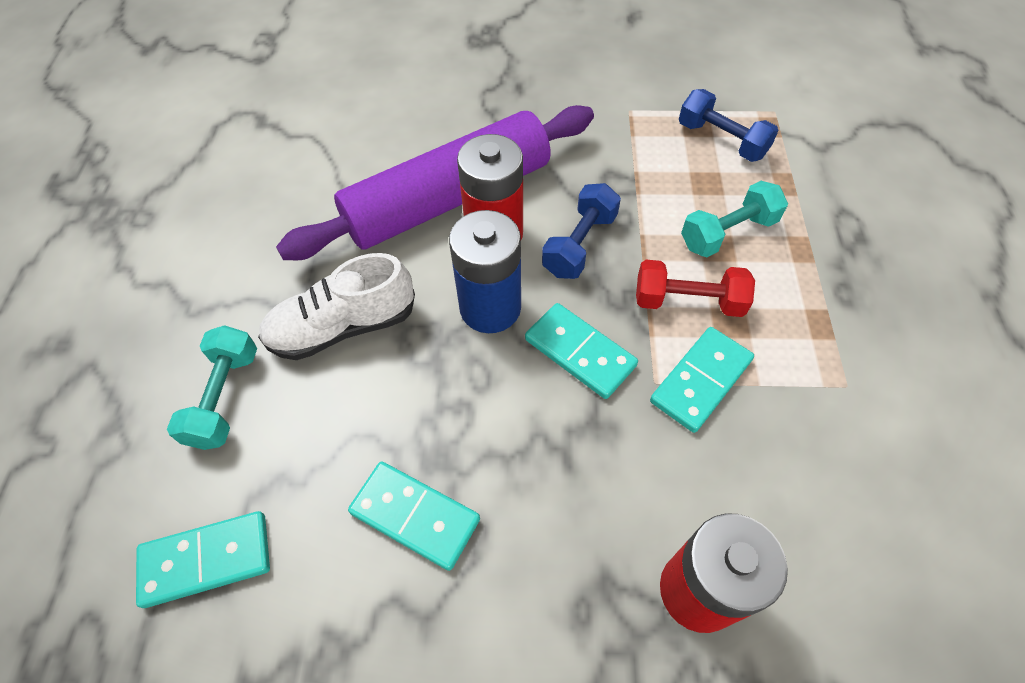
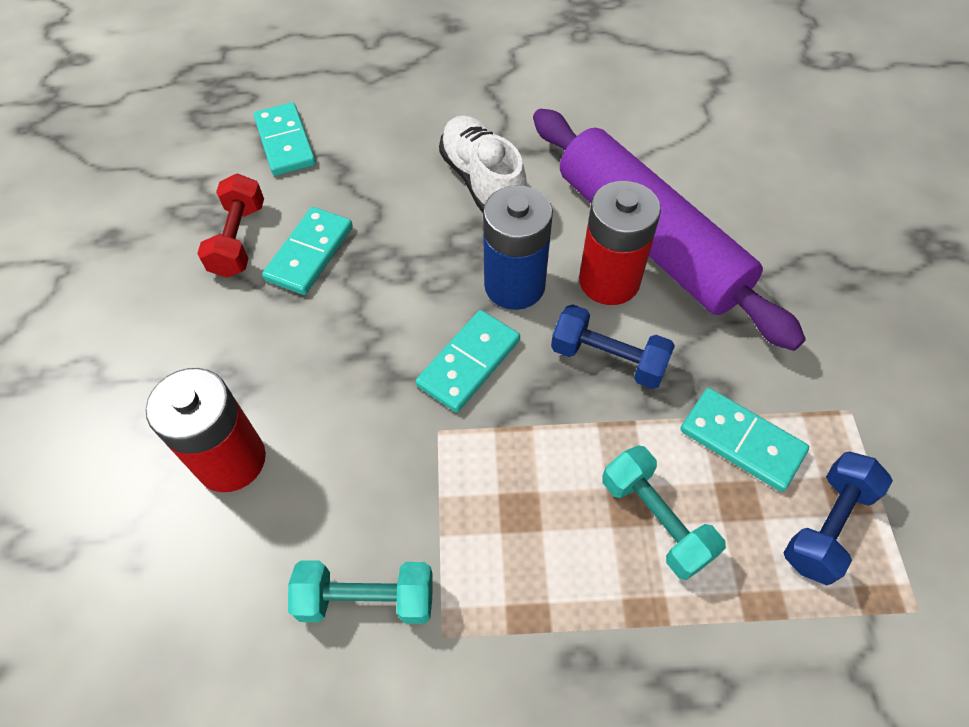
camera: 85 degrees right, 0 degrees up
turquoise dumbbell [167,325,257,450] -> turquoise dumbbell moved to [288,560,433,624]
red dumbbell [636,260,755,317] -> red dumbbell moved to [197,173,264,278]
turquoise domino [650,327,754,433] -> turquoise domino moved to [680,388,809,492]

